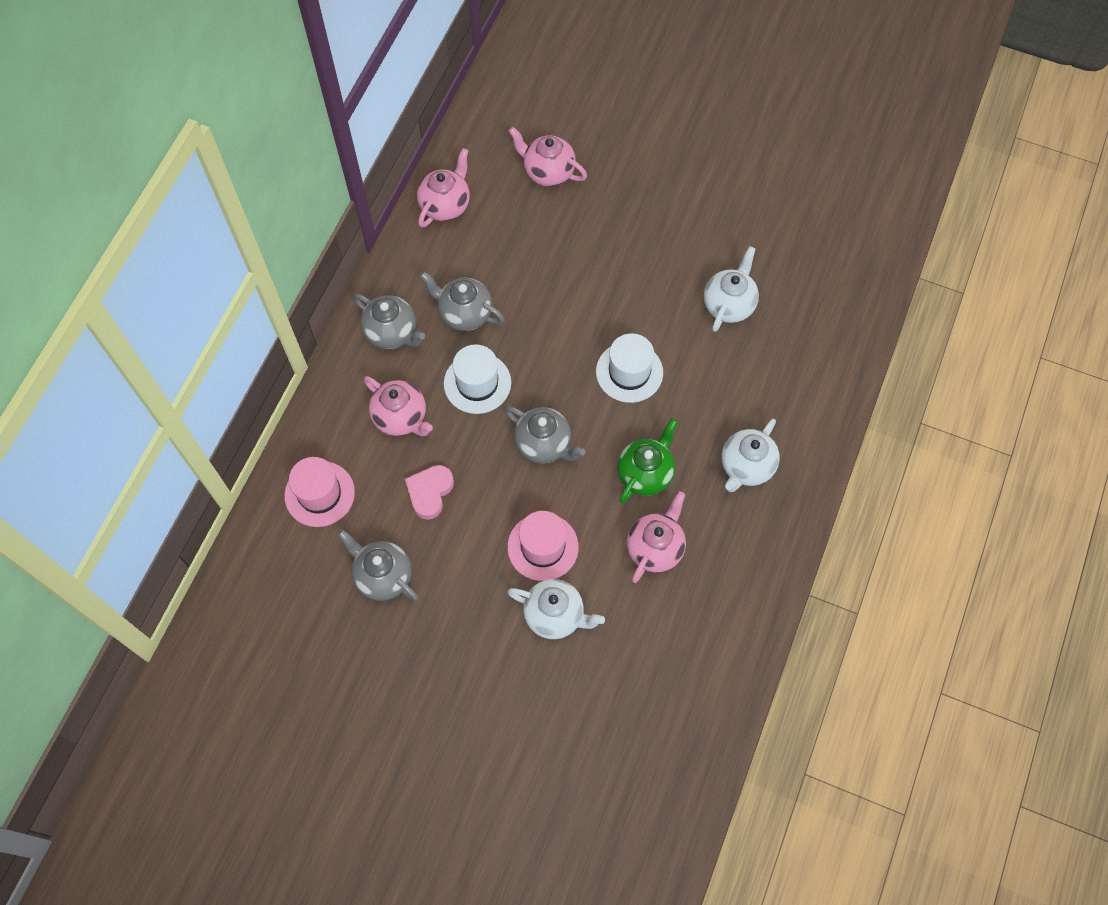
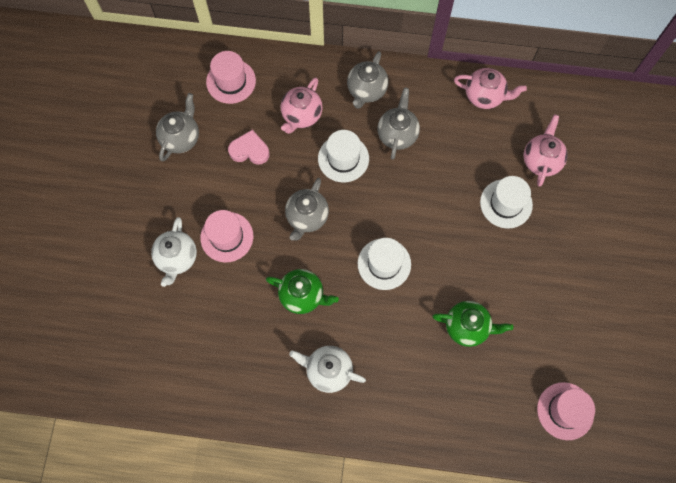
camera: 75 degrees right, 5 degrees up
pink teapot [627,491,686,583] -> none
white teapot [704,246,759,332] -> green teapot [432,301,513,347]
none -> white hat [480,176,533,229]
none -> pink hat [537,382,595,440]

